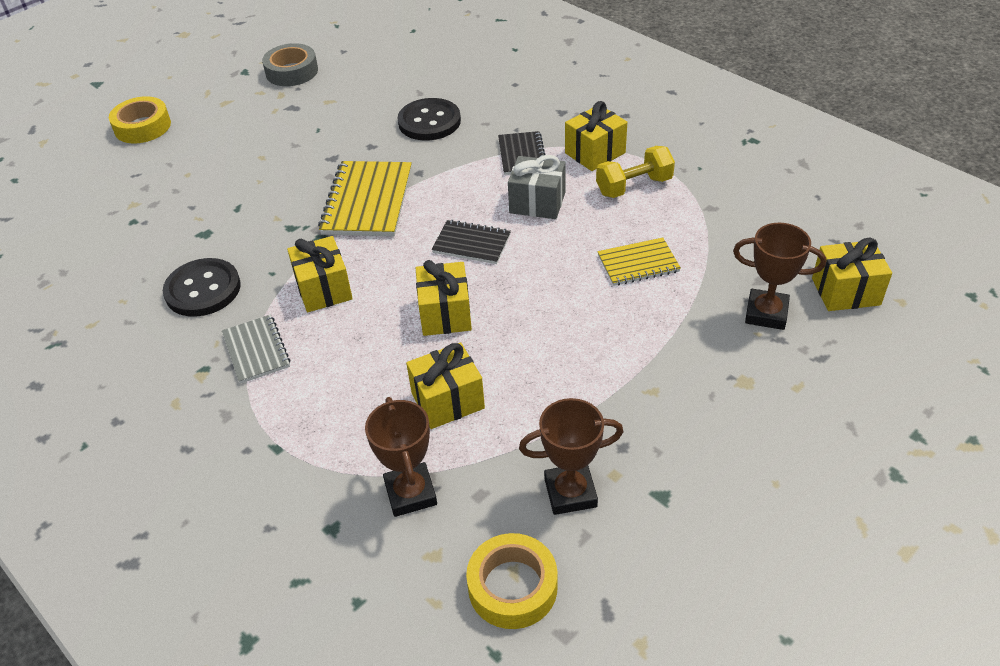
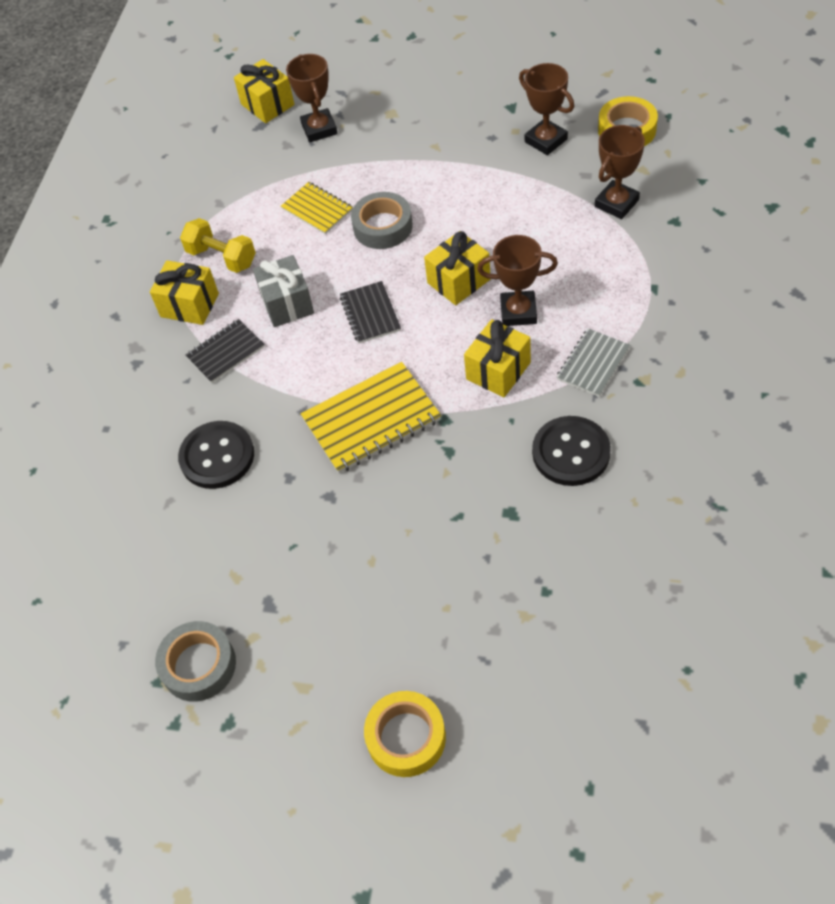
camera: 120 degrees left, 10 degrees up
yellow gift [406,342,485,429] -> none
none -> grey tape [351,192,413,249]
none -> brown trophy [477,235,558,326]

